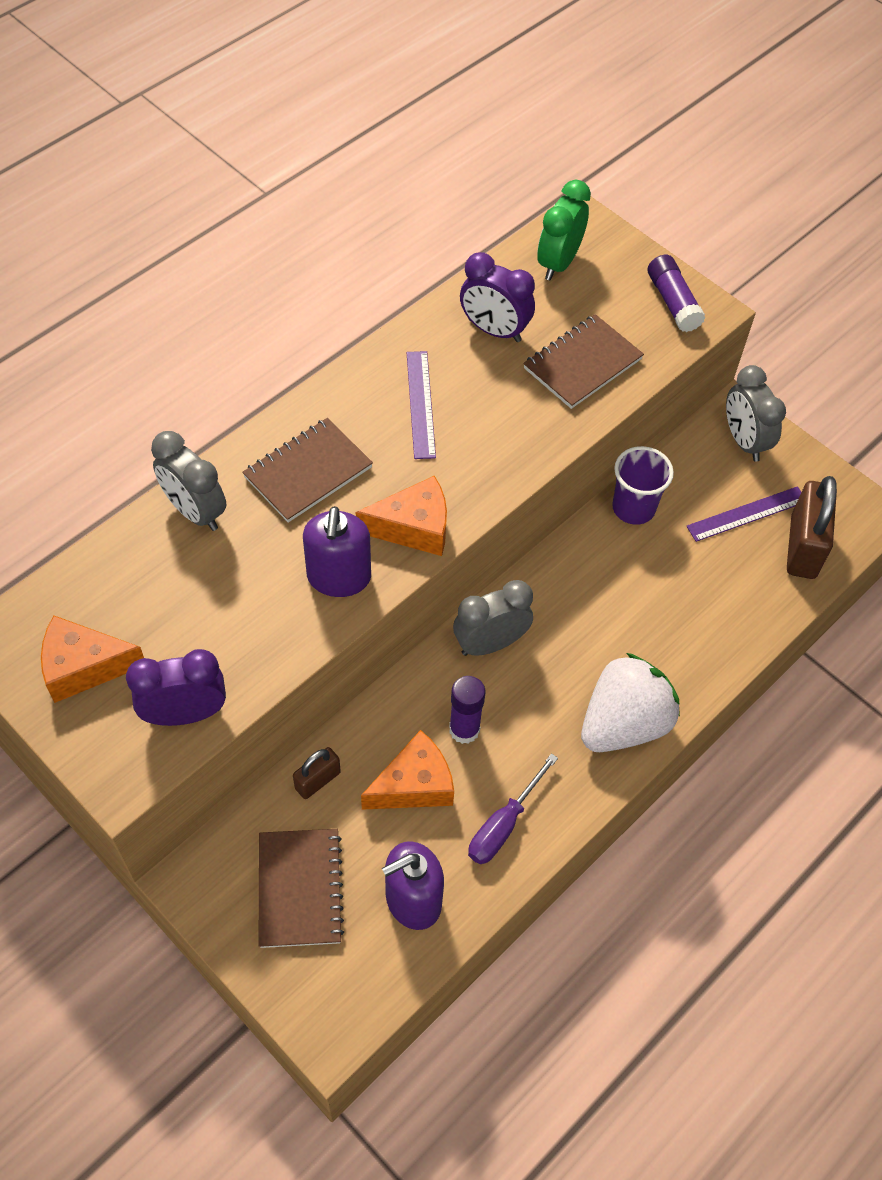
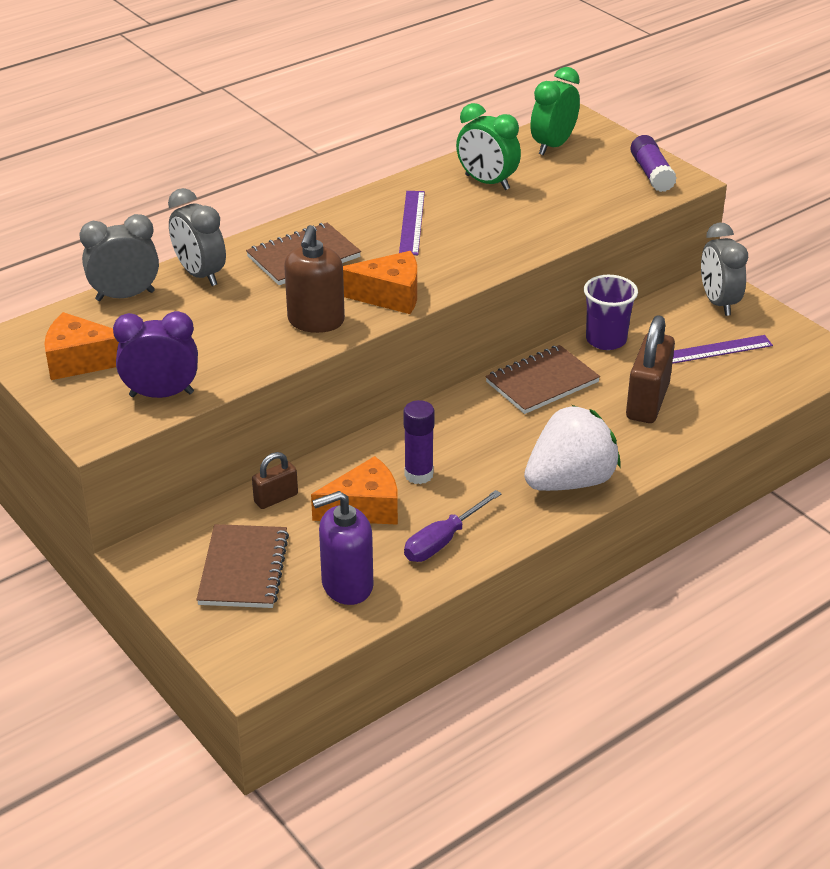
camera: 10 degrees right, 20 degrees down
purple soap dispenser [303,506,371,597] -> brown soap dispenser [284,225,345,333]
grey clock [453,580,533,656] -> grey clock moved to [80,214,159,301]
purple clock [460,252,535,342] -> green clock [456,103,521,190]
brown notebook [523,314,644,409] -> brown notebook moved to [485,345,600,414]
brown padlock [787,476,837,579] -> brown padlock moved to [626,315,675,423]

